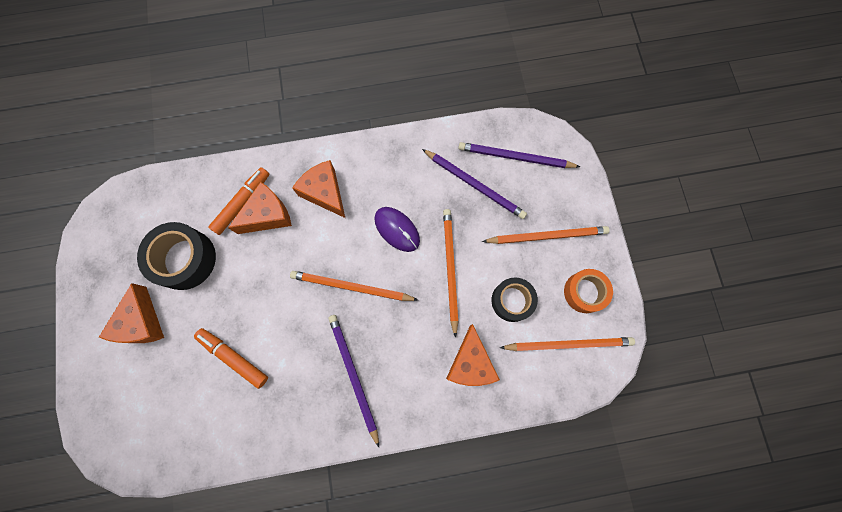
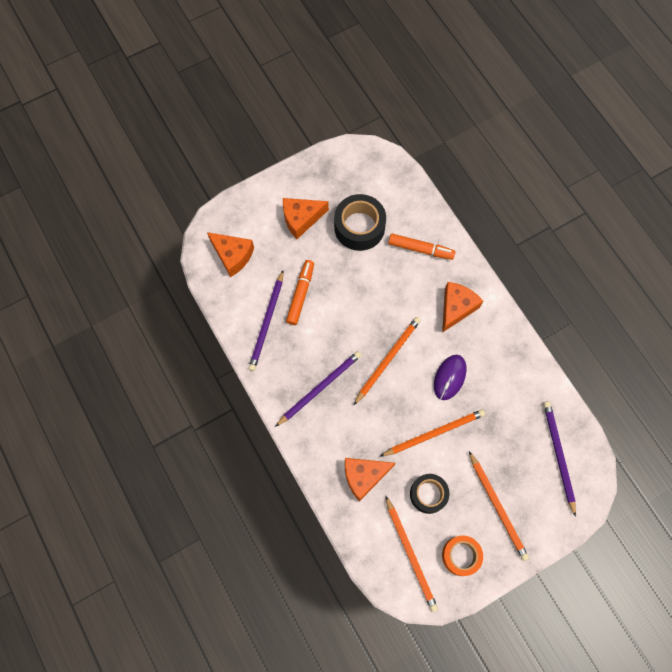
camera: 70 degrees right, 5 degrees down
orange cheese [228,182,292,234] -> orange cheese moved to [207,232,254,277]
orange pencil [290,271,418,301] -> orange pencil turned 45 degrees clockwise [354,317,421,405]
purple pencil [422,149,527,219] -> purple pencil moved to [248,271,283,371]

